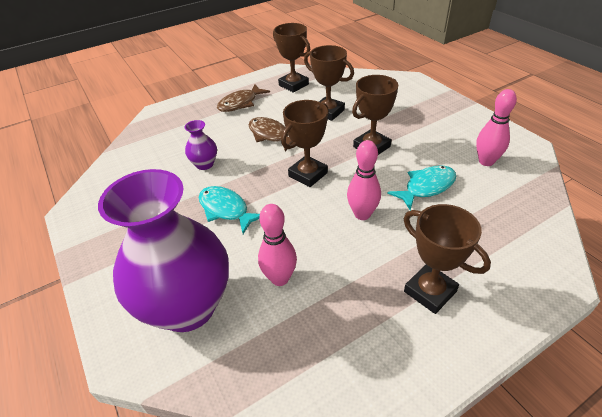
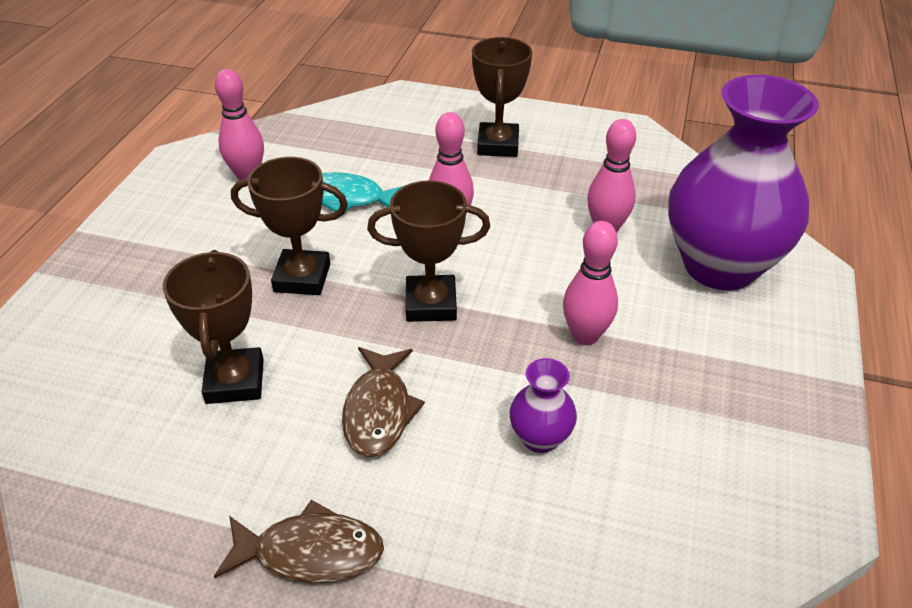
camera: 135 degrees left, 0 degrees up
turquoise fish [199,186,260,234] -> pink bowling pin [563,221,618,345]
brown trophy [273,23,310,93] -> none

